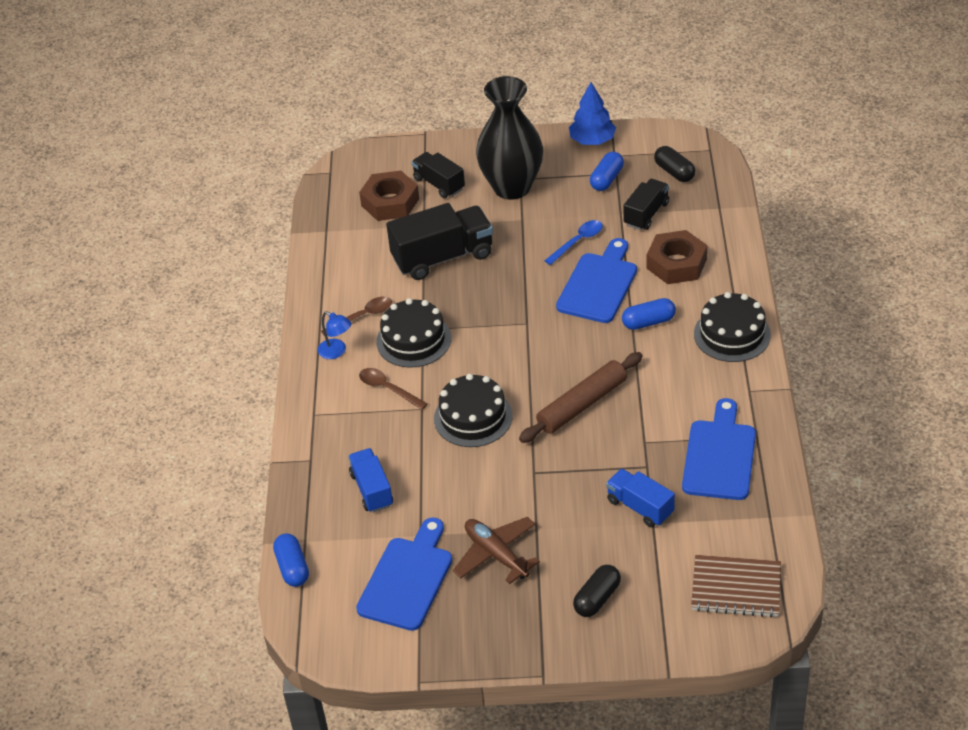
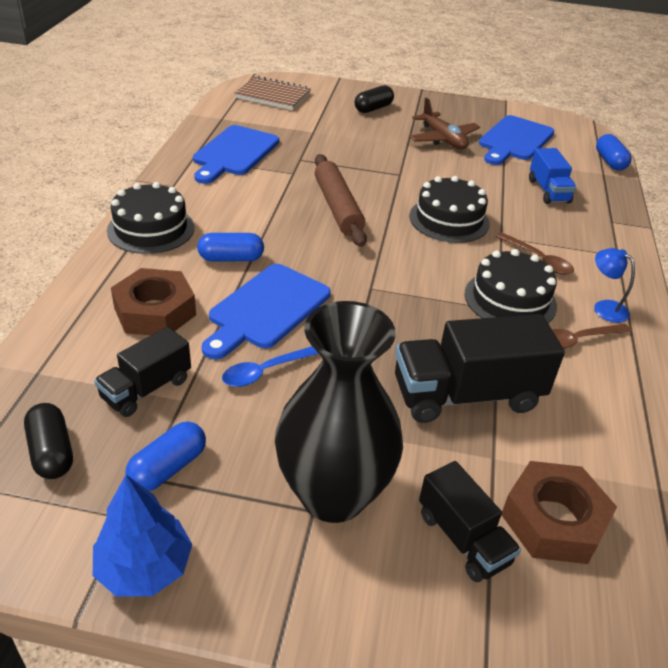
camera: 175 degrees left, 5 degrees down
brown rolling pin [519,352,643,443] -> brown rolling pin turned 75 degrees counterclockwise [315,154,367,247]
blue truck [606,469,675,527] -> none

